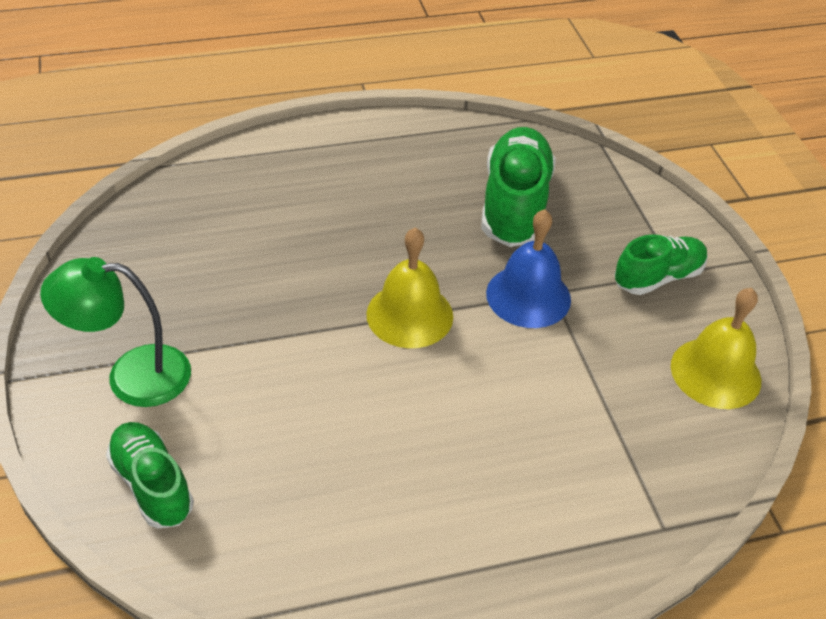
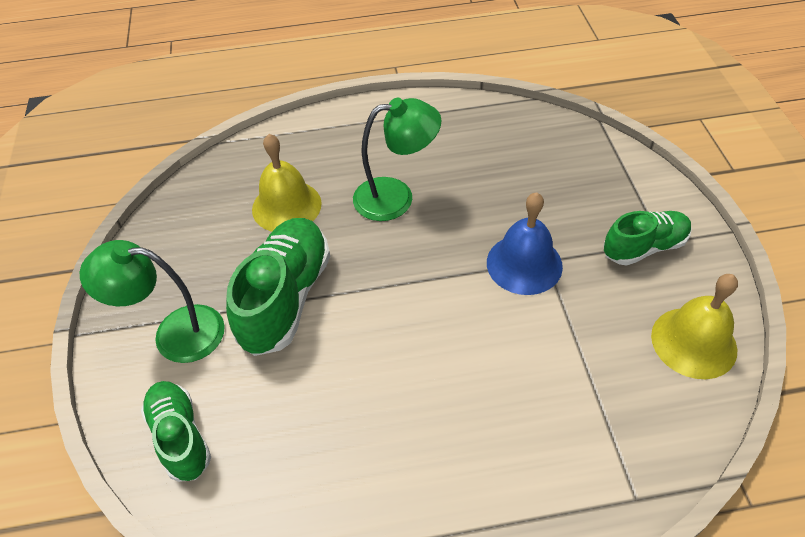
camera: 10 degrees right, 5 degrees up
yellow bell [366,227,453,348] -> yellow bell moved to [252,134,322,232]
green shoe [481,127,556,247] -> green shoe moved to [226,218,330,356]
none -> green lamp [353,98,442,221]

